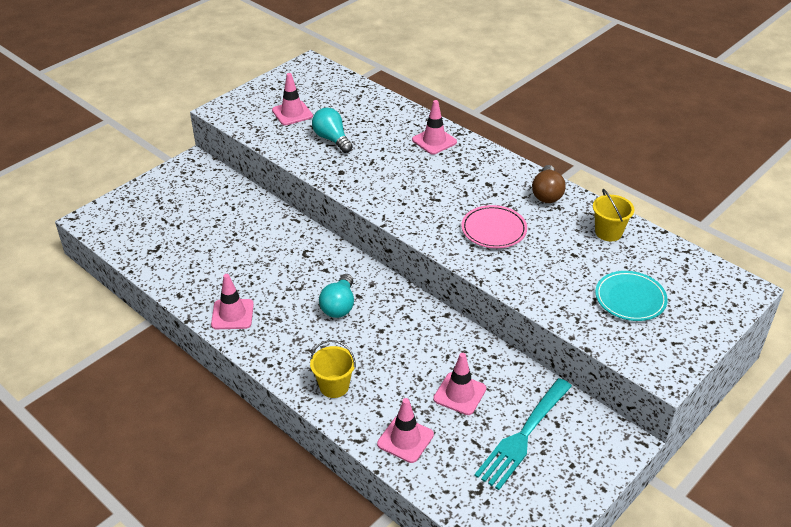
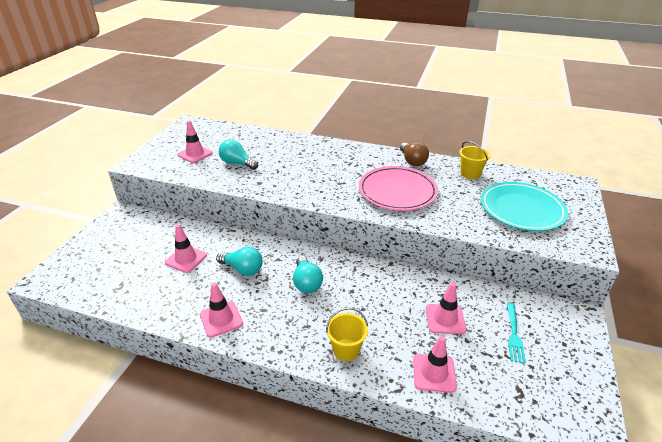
camera: 25 degrees left, 5 degrees down
pink traffic cone [412,100,457,155] -> pink traffic cone moved to [165,224,207,273]
pink plate [461,205,527,248] -> pink plate [359,166,438,211], size x1.56
turquoise fork [474,378,572,490] -> turquoise fork [507,303,526,364], size x0.58
turquoise plate [595,271,668,321] -> turquoise plate [481,182,568,231], size x1.56
none -> turquoise light bulb [216,247,263,276]

